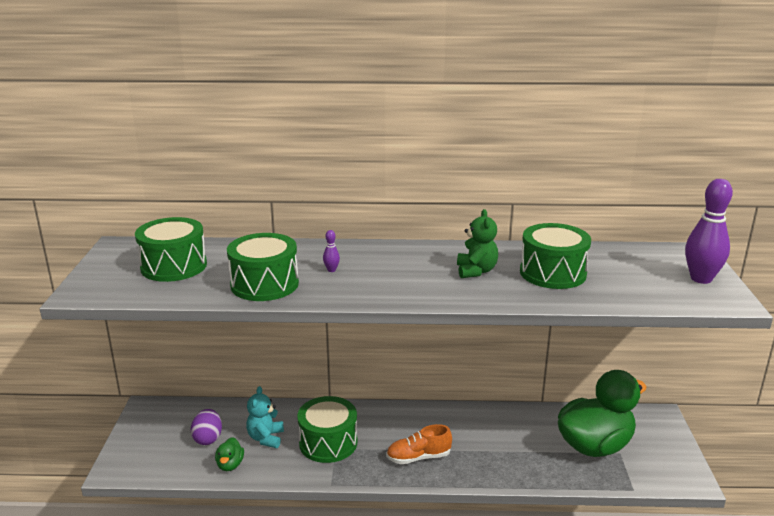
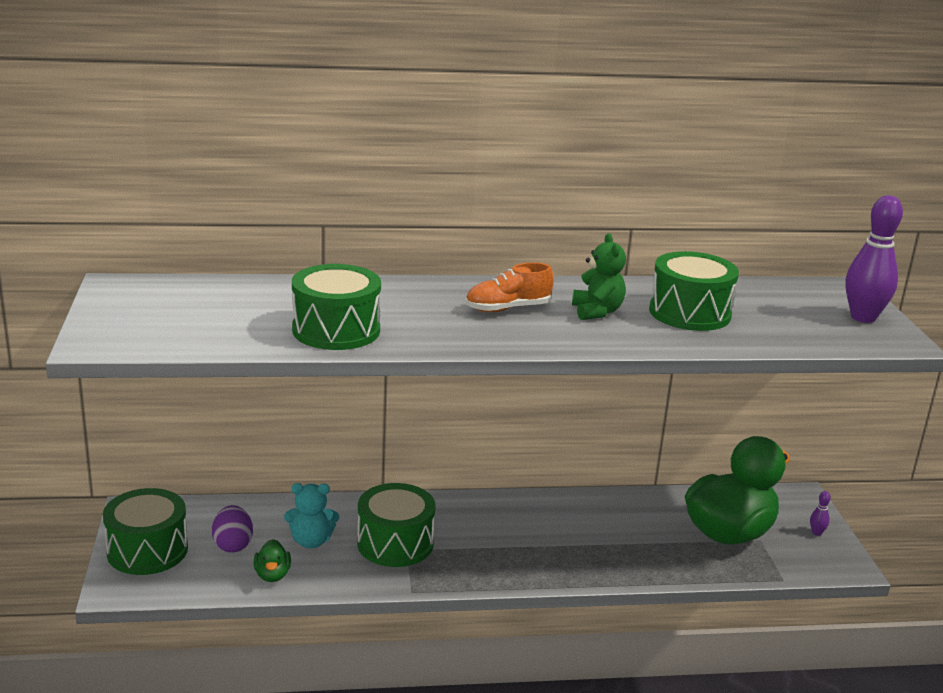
camera: 10 degrees left, 0 degrees up
green drum [135,217,207,282] -> green drum moved to [103,488,188,575]
turquoise teddy bear [246,386,284,448] -> turquoise teddy bear turned 90 degrees counterclockwise [284,483,339,548]
purple bowling pin [323,230,340,272] -> purple bowling pin moved to [810,491,831,536]
orange shoe [386,424,452,464] -> orange shoe moved to [466,262,554,312]

